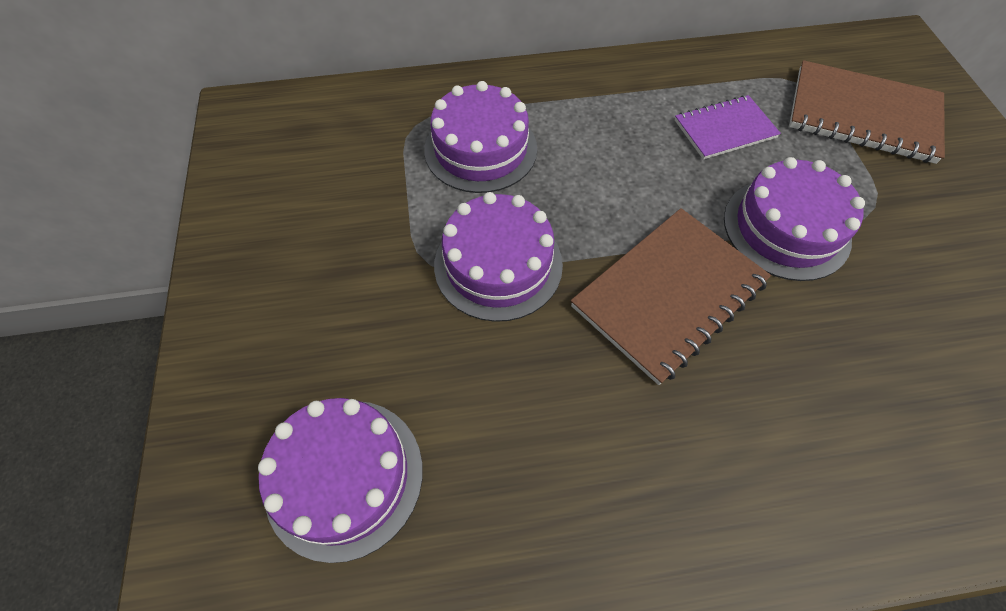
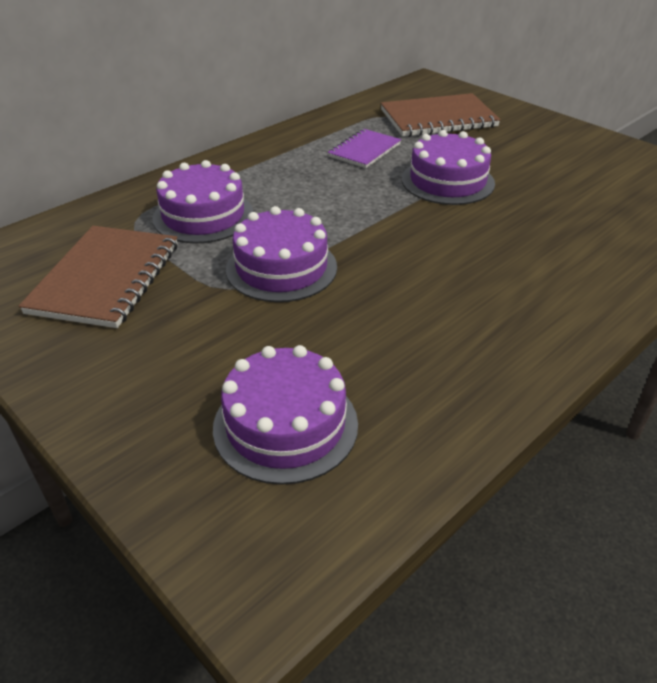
camera: 35 degrees left, 20 degrees down
brown notebook [571,208,771,385] -> brown notebook moved to [19,226,178,328]

